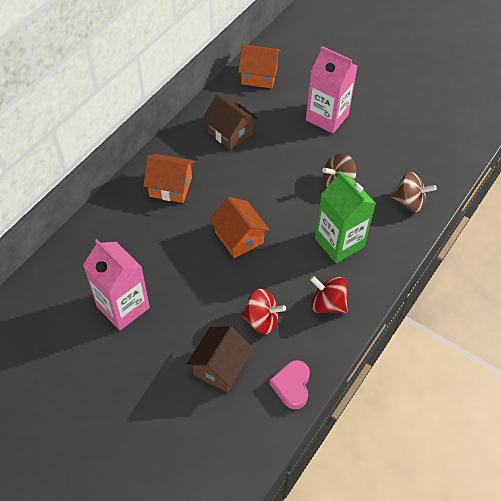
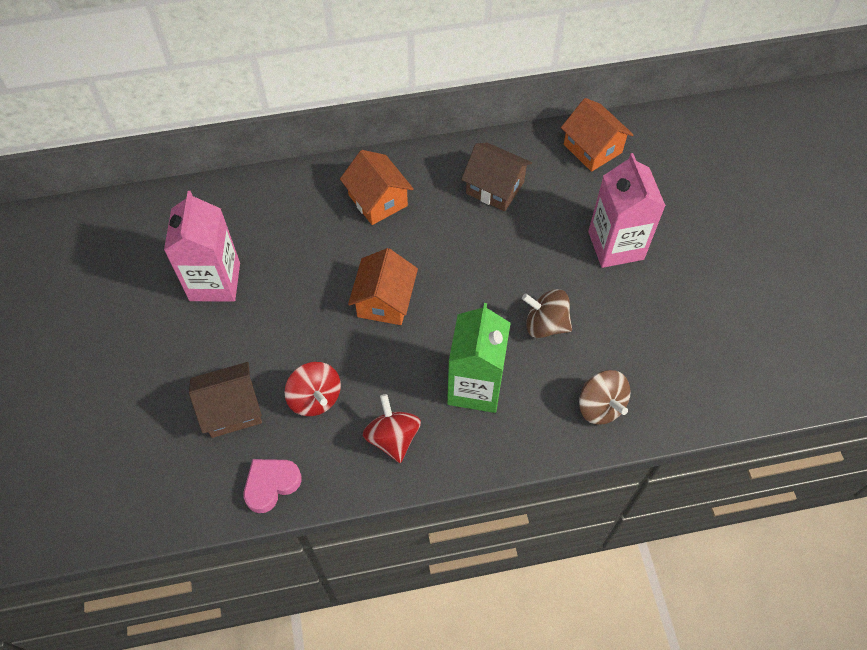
camera: 45 degrees right, 5 degrees up
brown house [202,94,258,150] -> brown house turned 60 degrees counterclockwise [461,143,532,211]

